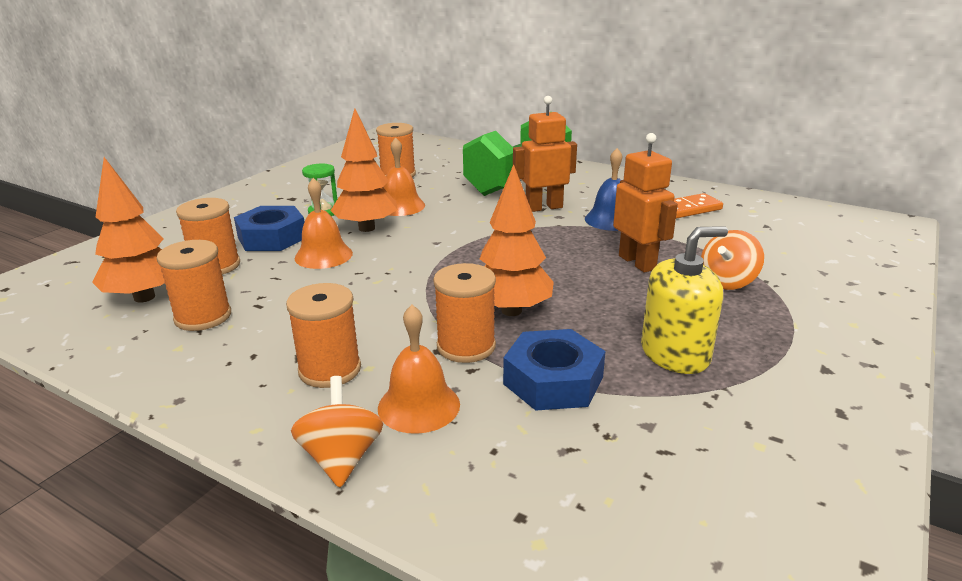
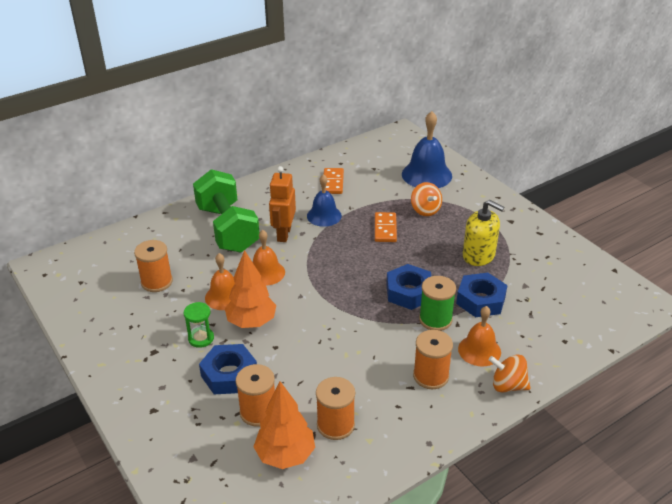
camera: 65 degrees left, 10 degrees up
orange bell [295,178,353,269] -> orange bell moved to [253,230,285,286]
orange spool [433,263,496,363] -> green spool [419,276,456,331]
orange tree [480,164,554,316] -> blue nut [386,264,431,310]
orange robot [613,133,678,273] -> orange domino [375,212,397,242]
yellow soap dispenser [641,226,728,374] -> yellow soap dispenser turned 120 degrees clockwise [463,200,504,266]
none -> blue bell [402,111,452,188]

